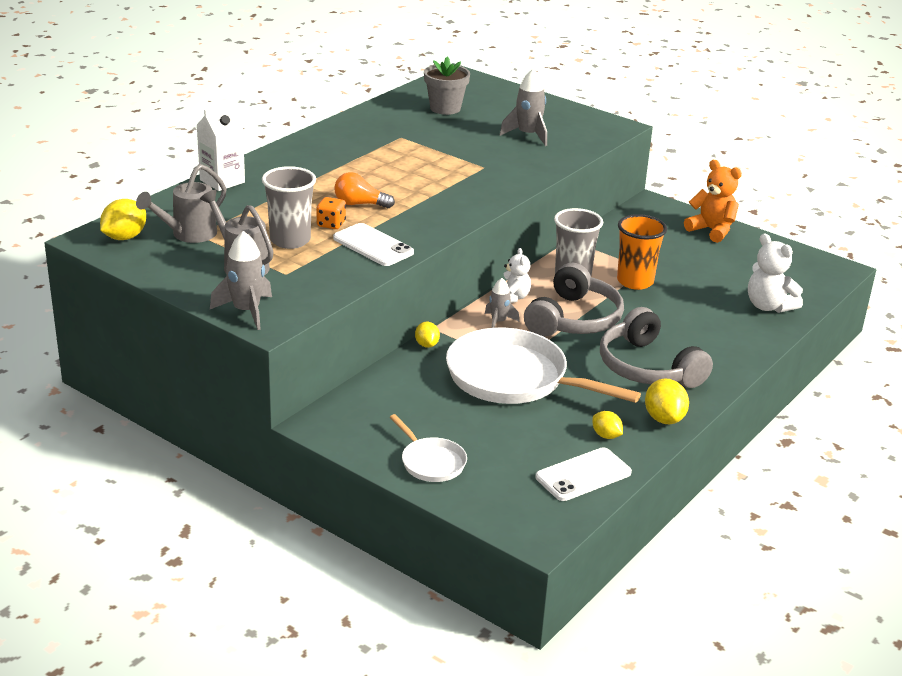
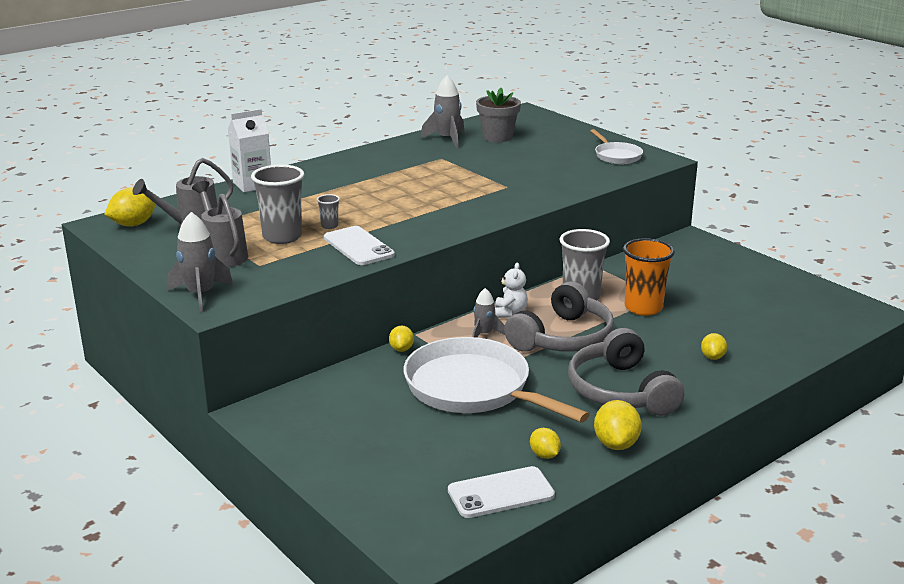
camera: 15 degrees right, 5 degrees down
orange dice [316,197,346,229] -> grey cup [317,194,340,229]
orange light bulb [334,172,395,208] -> none
white pan [390,414,467,482] -> white pan moved to [591,129,643,164]
grey rocket [500,68,547,146] -> grey rocket moved to [421,75,465,148]
orange teddy bear [684,160,742,243] -> none
white teddy bear [748,234,803,313] -> none
none -> yellow lemon [701,333,727,360]

